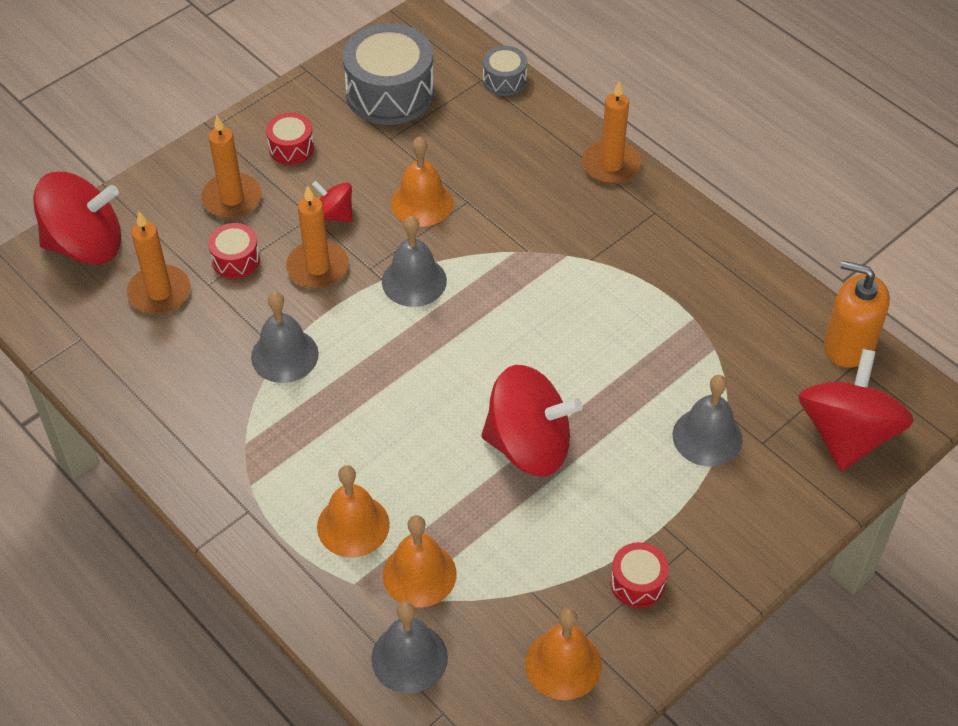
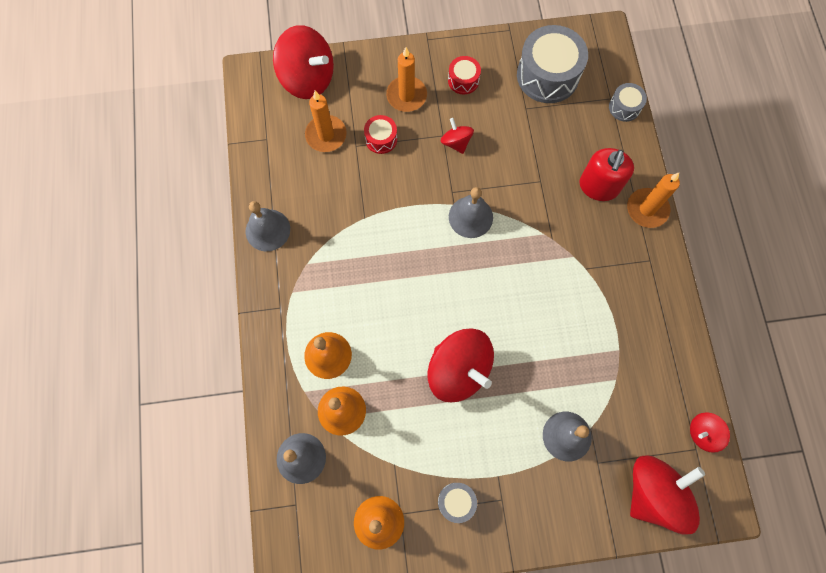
camera: 35 degrees right, 20 degrees up
grey bell [251,292,319,383] -> grey bell moved to [246,201,290,251]
orange candle [286,185,349,289] -> none
orange bell [391,136,453,227] -> none
red drum [610,542,669,608] -> grey drum [438,483,477,523]
orange soap dispenser [824,261,890,368] -> red spinning top [690,412,730,453]
none -> red soap dispenser [579,148,634,201]

